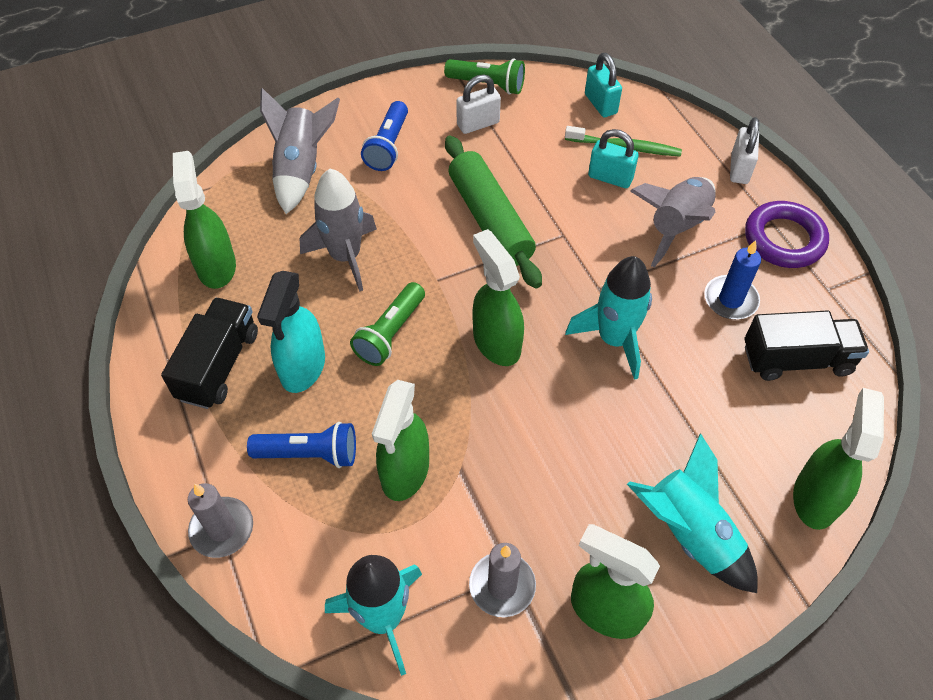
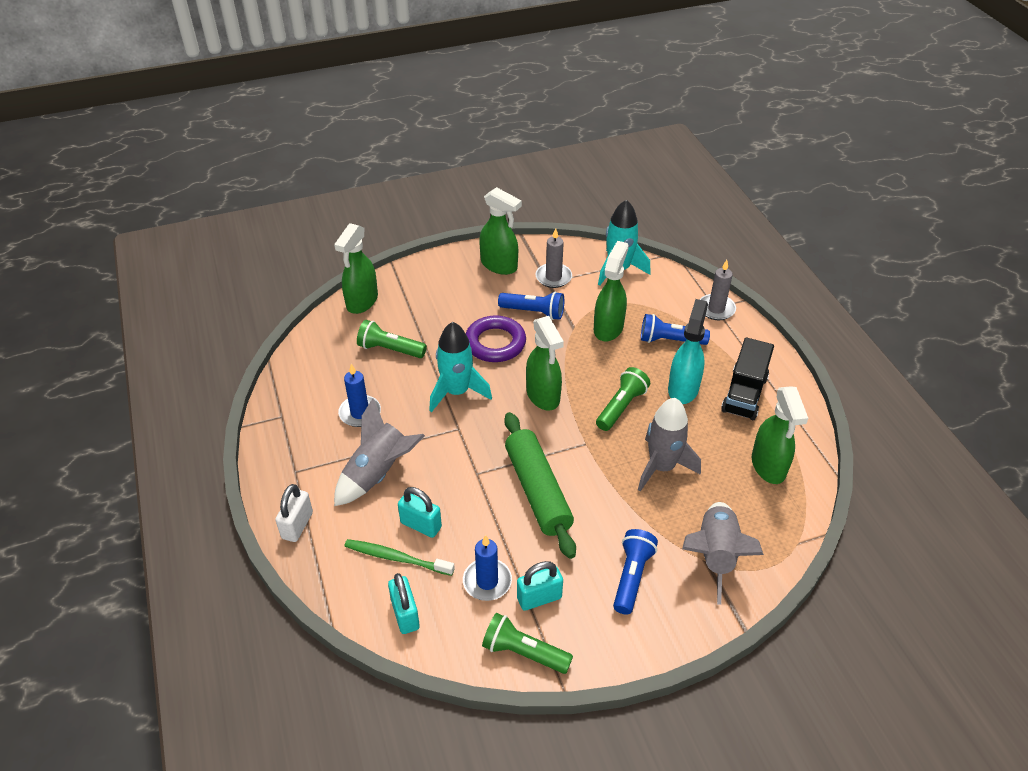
camera: 175 degrees left, 10 degrees down
white padlock [456,75,501,134] -> turquoise padlock [517,561,563,611]
turquoise rocket [627,433,758,593] -> none
purple ring [745,201,829,268] -> purple ring moved to [466,315,526,362]
black truck [745,310,869,381] -> none
none -> green flashlight [357,320,427,358]
none -> blue candle [463,535,512,601]
none -> blue flashlight [498,291,564,320]

